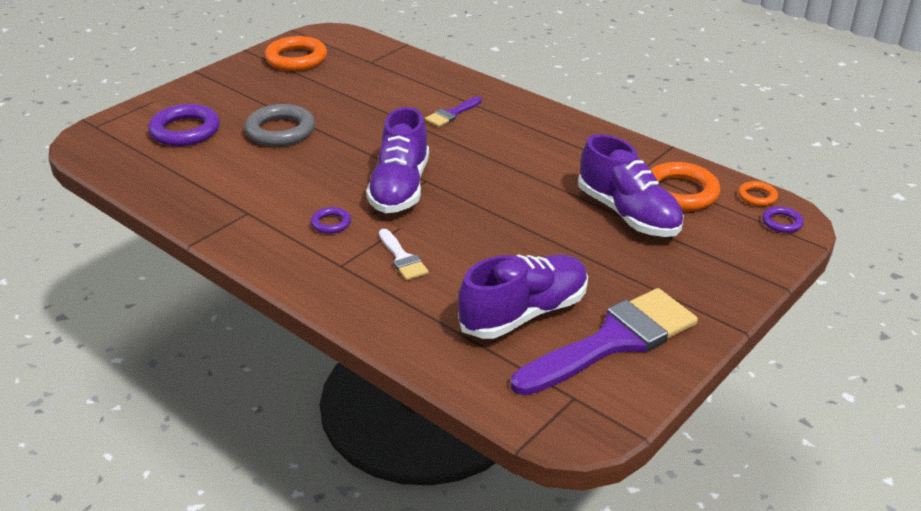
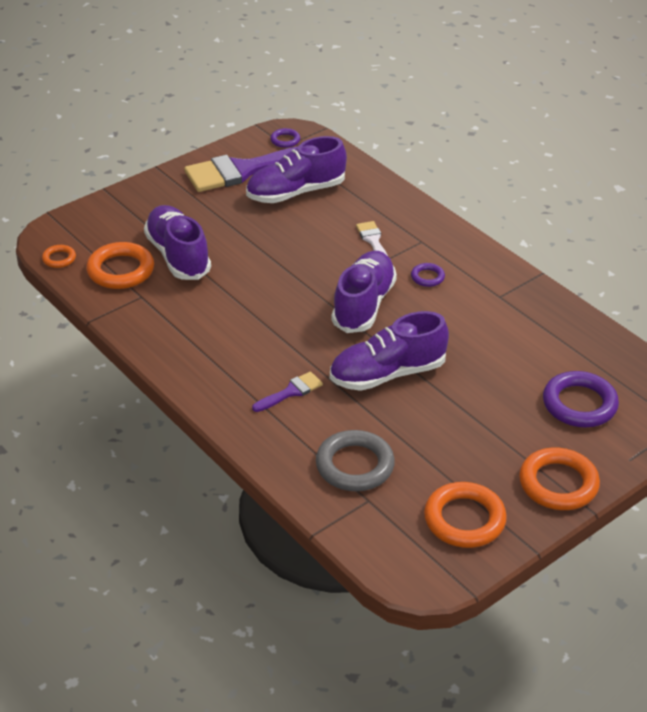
camera: 170 degrees left, 5 degrees up
grey ring [244,104,315,146] -> grey ring moved to [316,430,395,491]
purple ring [762,206,804,233] -> purple ring moved to [270,128,300,148]
none -> purple shoe [330,311,449,391]
none -> orange ring [519,448,600,510]

